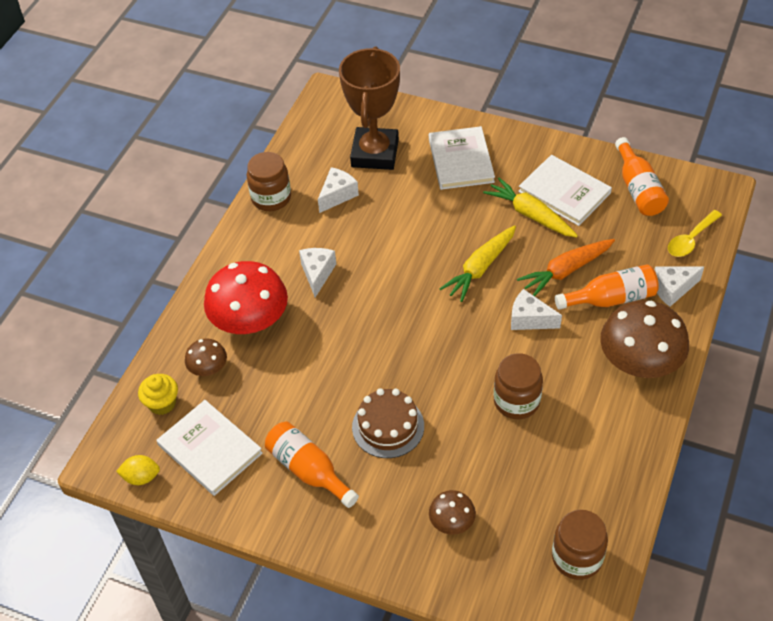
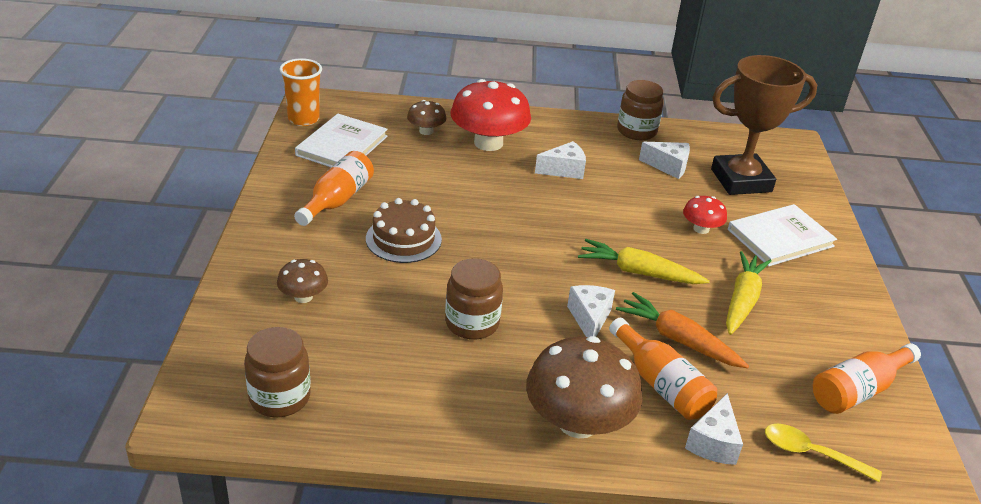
camera: 65 degrees right, 15 degrees down
yellow lemon [116,455,160,485] -> orange cup [280,58,322,126]
yellow cupcake [138,374,178,415] -> none
white book [518,155,612,226] -> none
white cheese [655,266,704,307] -> white cheese turned 120 degrees counterclockwise [685,393,743,465]
none -> red mushroom [683,196,727,234]

